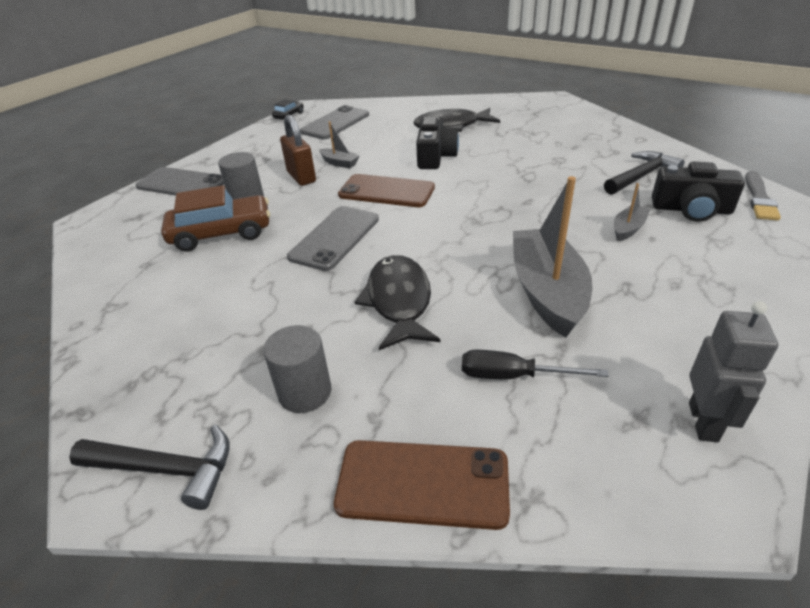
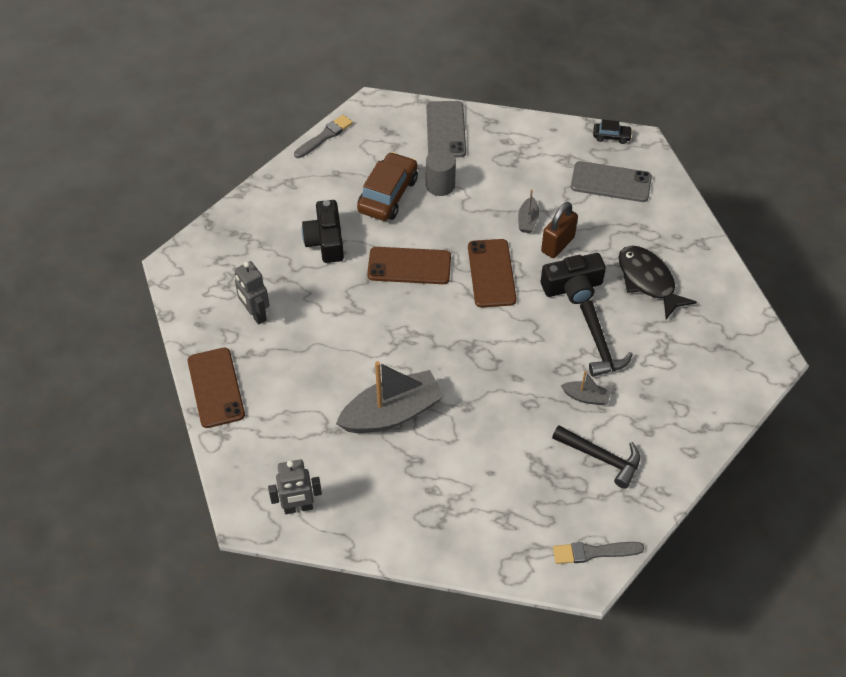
camera: 65 degrees right, 15 degrees up
black hammer [69,425,230,510] -> black hammer moved to [580,300,633,377]
brown car [161,185,270,252] -> brown car turned 120 degrees counterclockwise [357,152,418,221]
grey cylinder [263,325,331,413] -> grey robot [235,261,269,325]
brown padlock [280,115,316,186] -> brown padlock moved to [541,202,578,258]
grey phone [287,206,379,271] -> brown phone [367,247,451,284]
black fish [355,255,441,350] -> none
black screwdriver [462,350,608,379] -> none
grey boat [614,183,650,241] -> grey boat moved to [561,371,611,405]
black camera [652,162,745,222] -> black camera moved to [302,200,344,263]
none -> grey brush [294,115,353,158]

